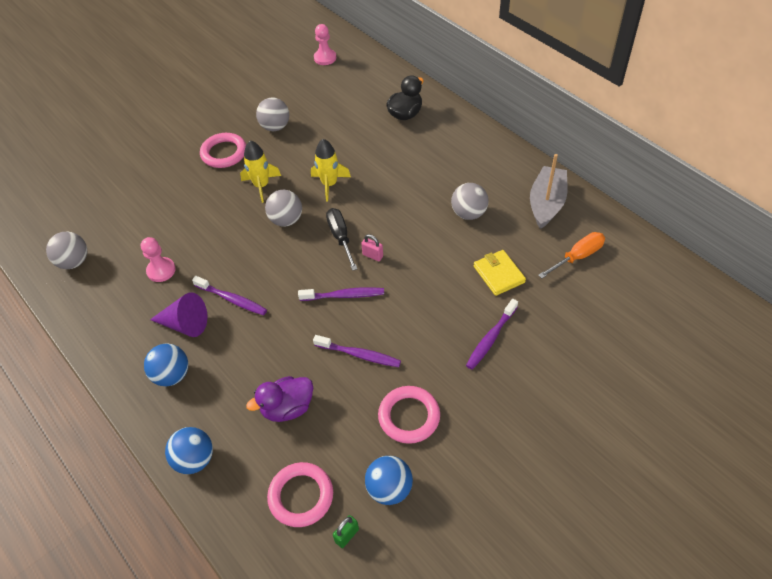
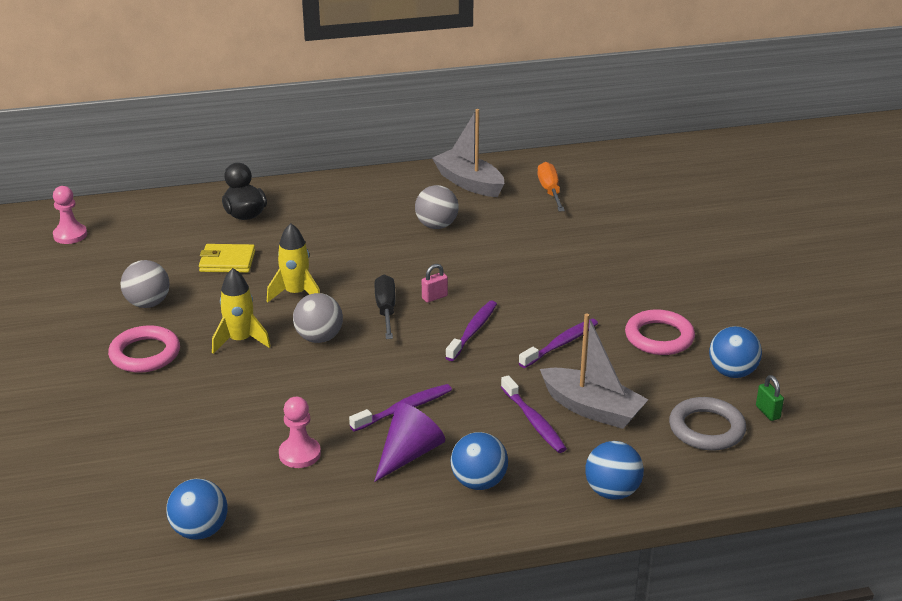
camera: 65 degrees left, 20 degrees down
grey ball [46,232,87,269] -> blue ball [166,479,228,540]
purple duck [246,376,313,422] -> grey boat [540,314,649,429]
pink ring [267,462,333,527] -> grey ring [669,397,746,451]
black screwdriver [326,208,357,271] -> black screwdriver turned 75 degrees clockwise [374,275,396,339]
purple toothbrush [466,299,518,370] -> purple toothbrush moved to [501,375,567,453]
yellow wallet [474,250,526,296] -> yellow wallet moved to [199,244,255,273]

